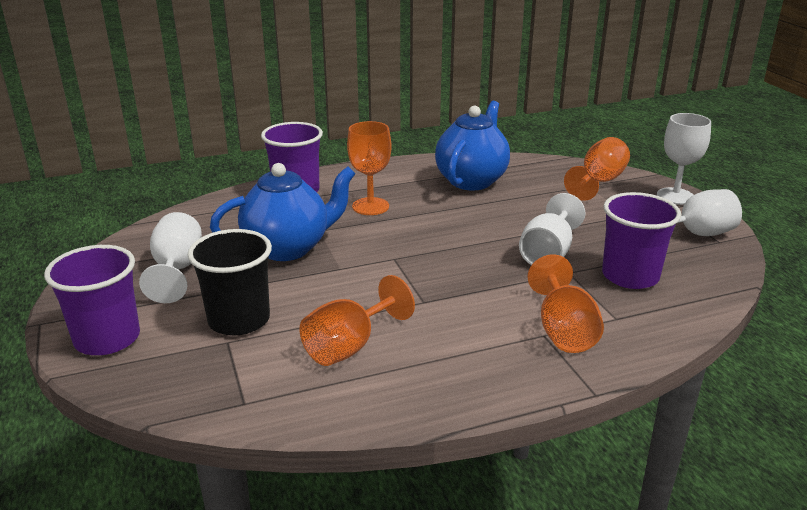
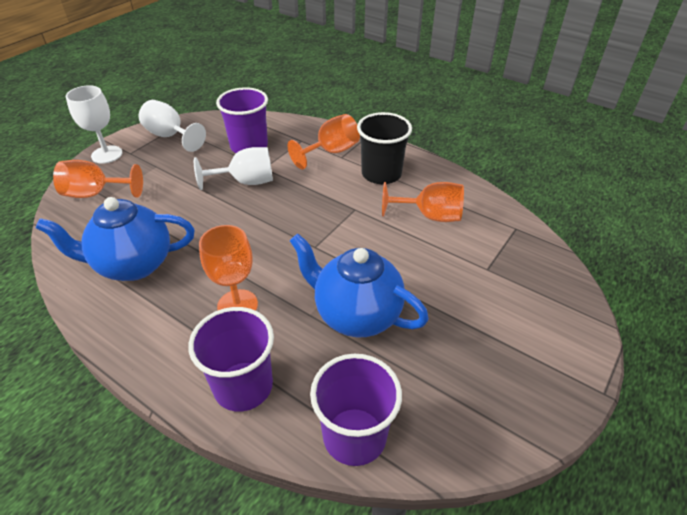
camera: 125 degrees left, 15 degrees up
purple cup [44,245,140,355] -> purple cup moved to [310,354,402,466]
white goblet [139,212,202,303] -> none
black cup [188,229,272,335] -> black cup moved to [357,112,412,184]

